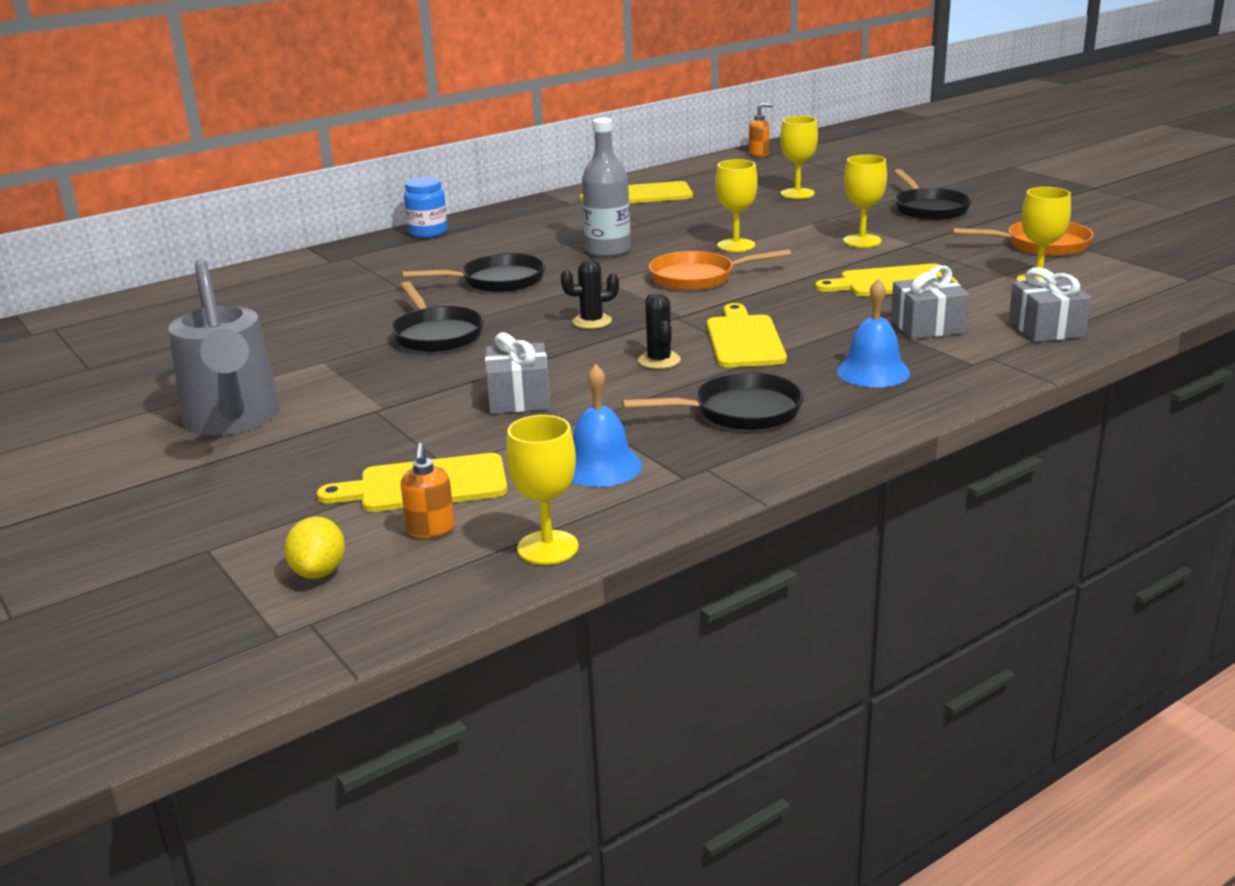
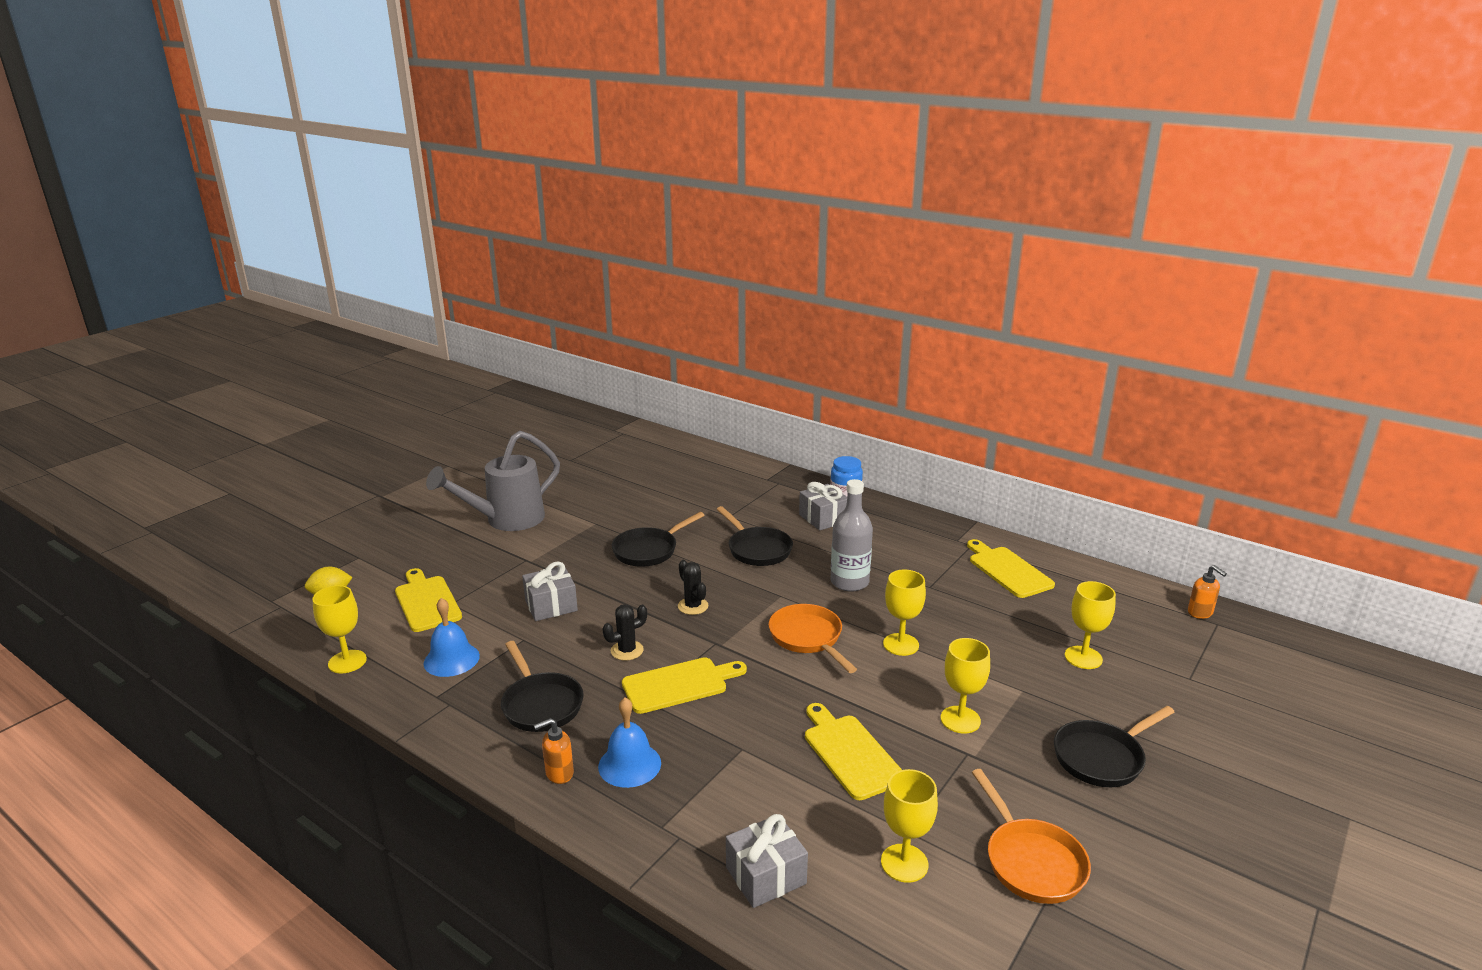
camera: 70 degrees right, 0 degrees up
orange soap dispenser [401,443,455,538] -> orange soap dispenser moved to [534,718,574,784]
grey gift [891,265,970,339] -> grey gift moved to [799,482,847,530]

